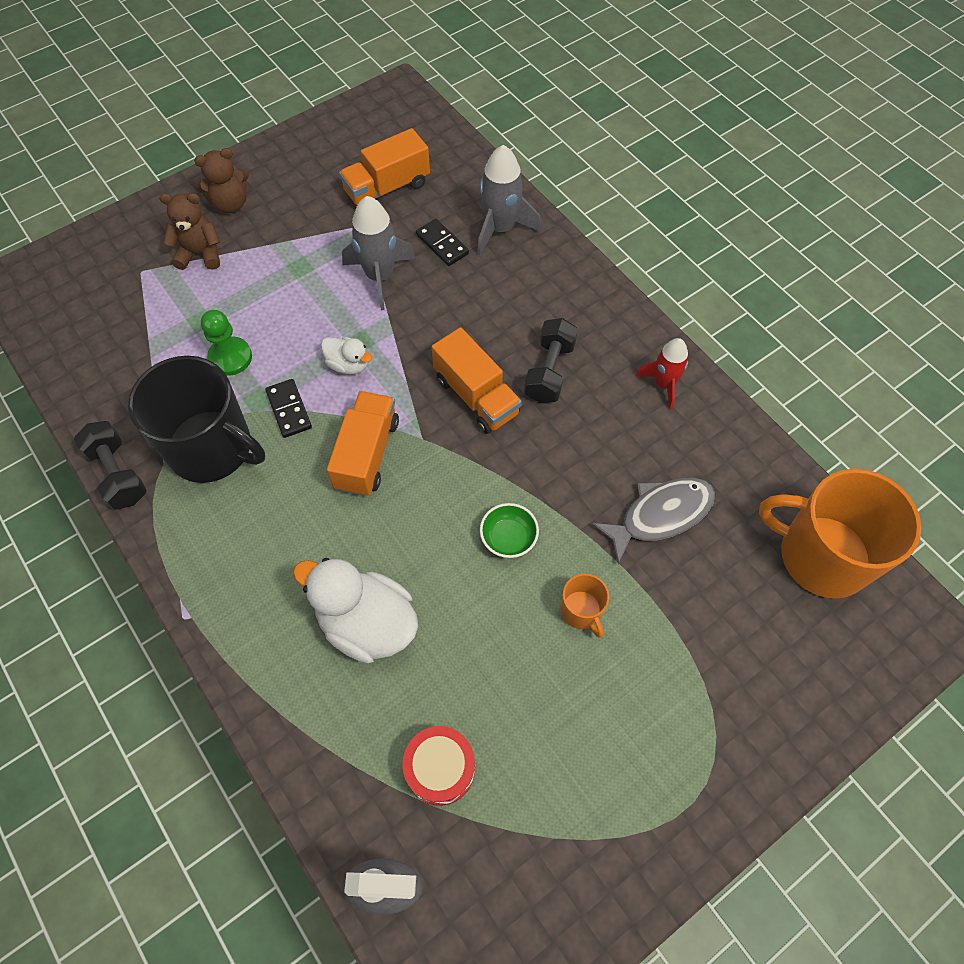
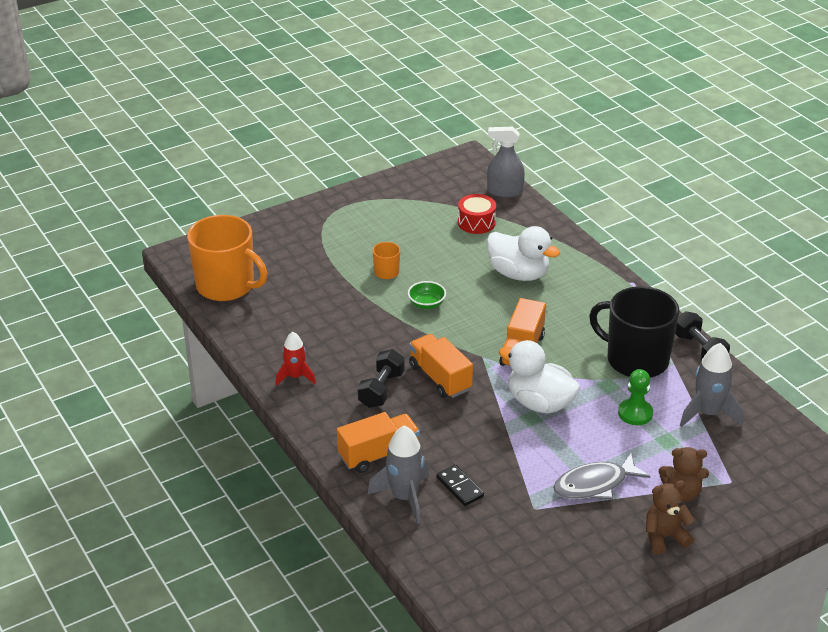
camera: 175 degrees left, 25 degrees down
black domino [265,379,312,438] -> none
white duck [321,337,372,374] -> white duck [499,340,580,414], size x1.95
orange truck [339,128,430,205] -> orange truck moved to [337,412,420,473]
grey rocket [342,196,416,310] -> grey rocket moved to [680,343,743,427]
grey fish [592,478,715,564] -> grey fish moved to [553,453,650,500]

